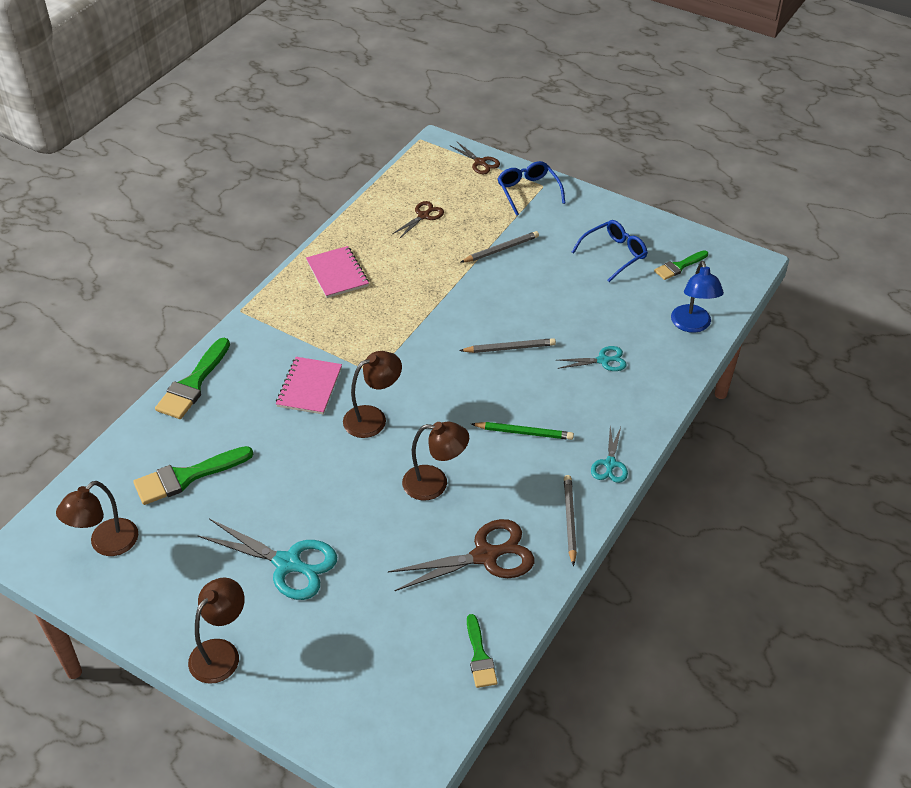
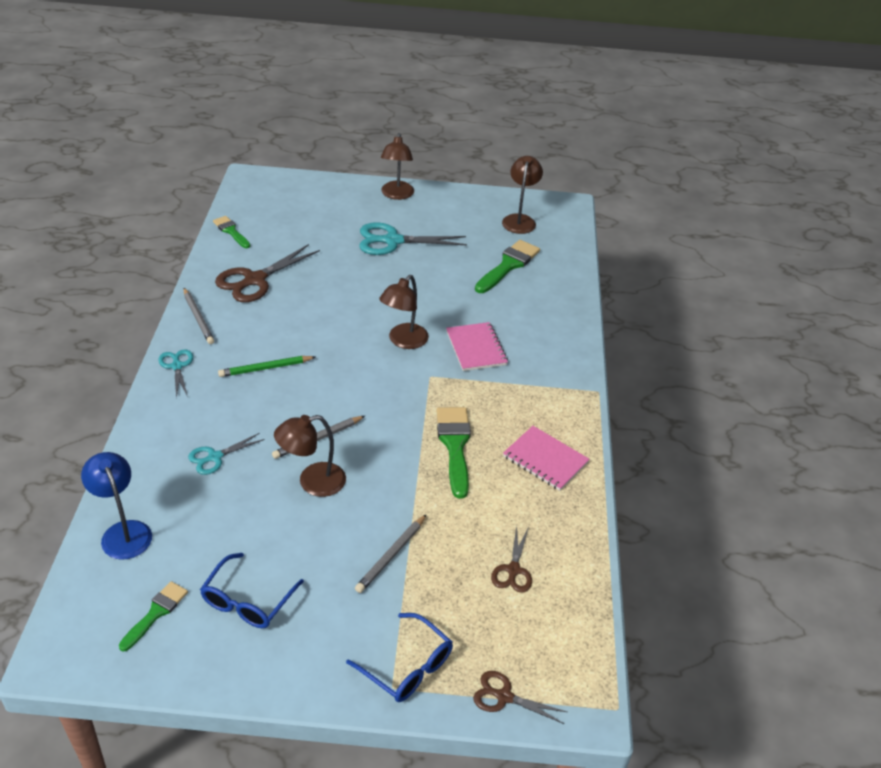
camera: 150 degrees right, 5 degrees down
green brush [155,338,230,419] -> green brush moved to [437,407,471,499]
brown lamp [402,422,469,501] -> brown lamp moved to [274,415,346,497]

